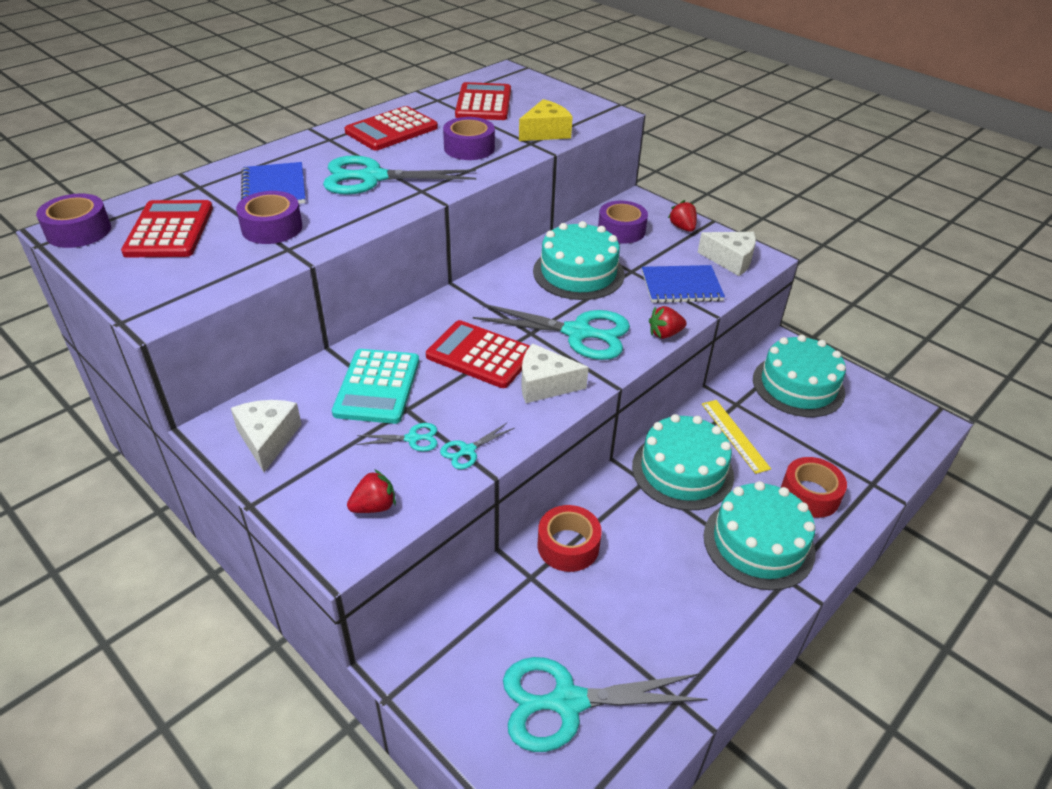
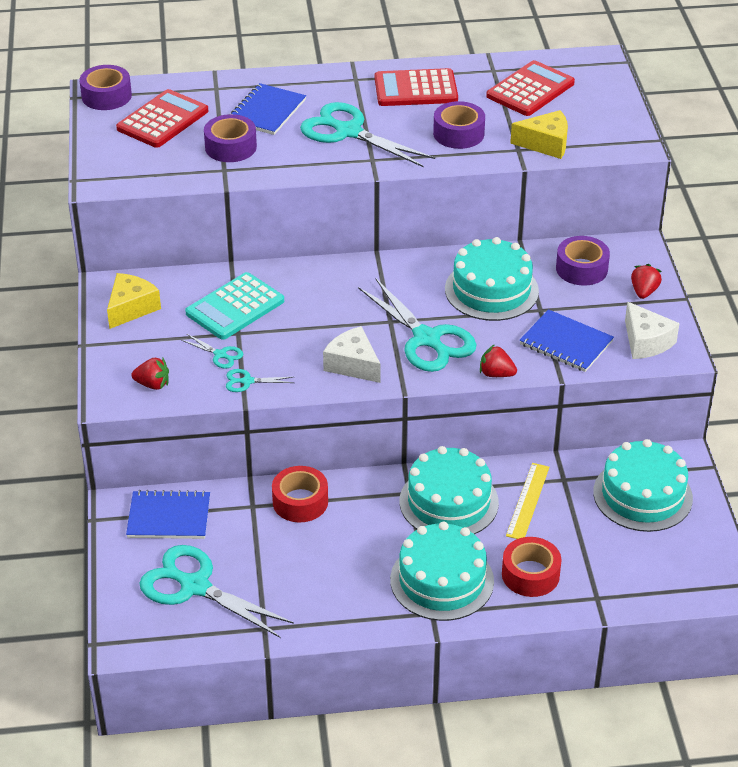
camera: 40 degrees right, 0 degrees up
white cheese [231,400,302,472] -> yellow cheese [107,273,161,329]
red calculator [426,320,530,388] -> none
none -> blue notebook [126,490,210,539]

